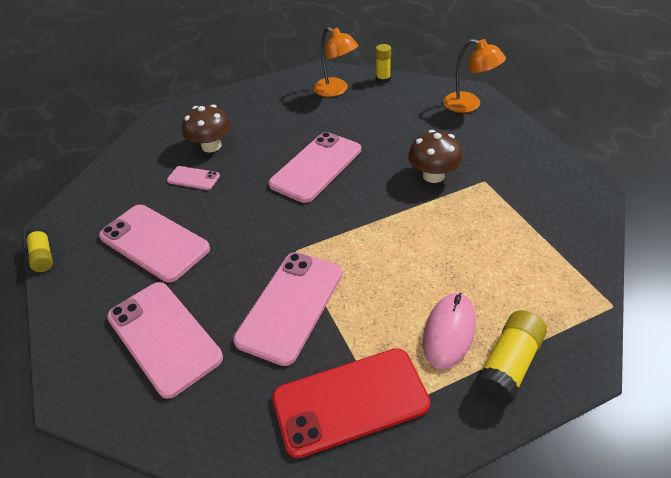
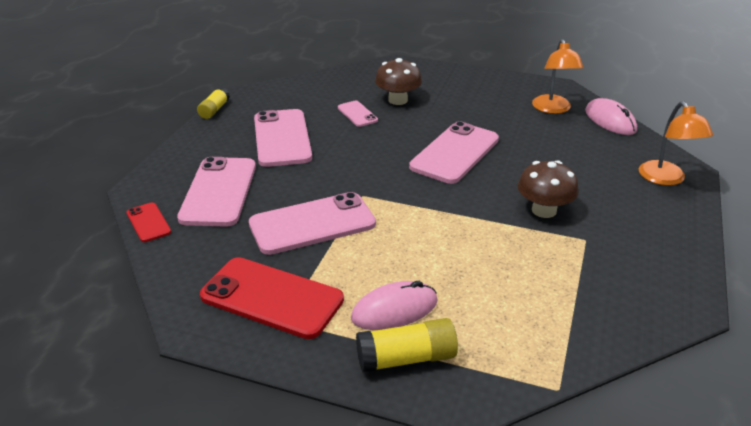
camera: 40 degrees right, 10 degrees down
pink phone [269,132,361,203] -> pink phone turned 45 degrees counterclockwise [409,121,499,184]
yellow glue stick [376,44,391,84] -> pink mouse [585,98,637,135]
none -> red phone [127,203,171,242]

